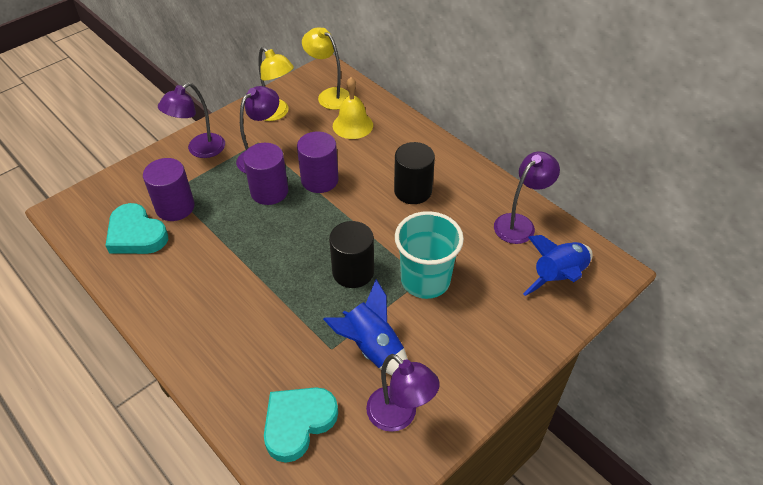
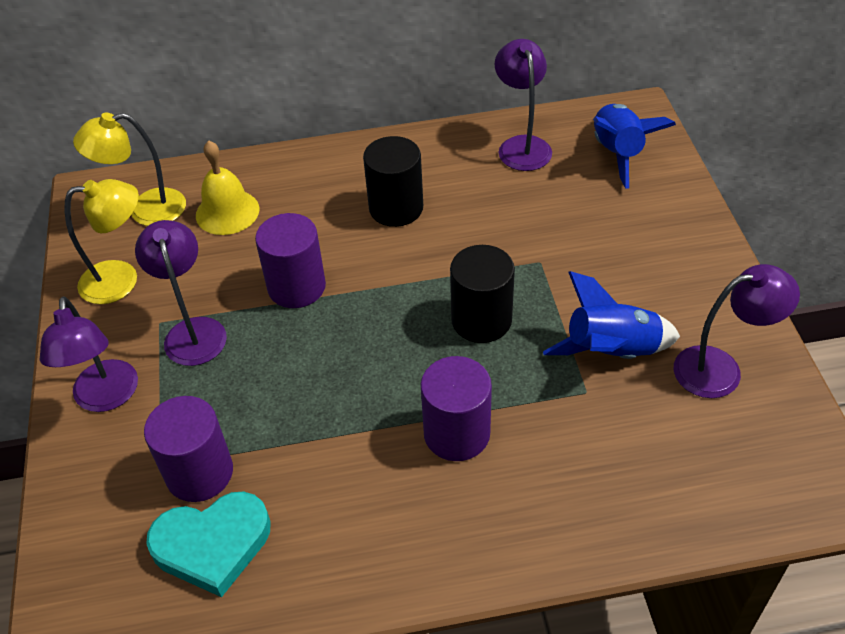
camera: 55 degrees left, 0 degrees up
purple cylinder [243,143,288,205] -> purple cylinder moved to [421,356,492,461]
turquoise heart [264,387,338,463] -> none
turquoise cup [395,211,464,299] -> none

